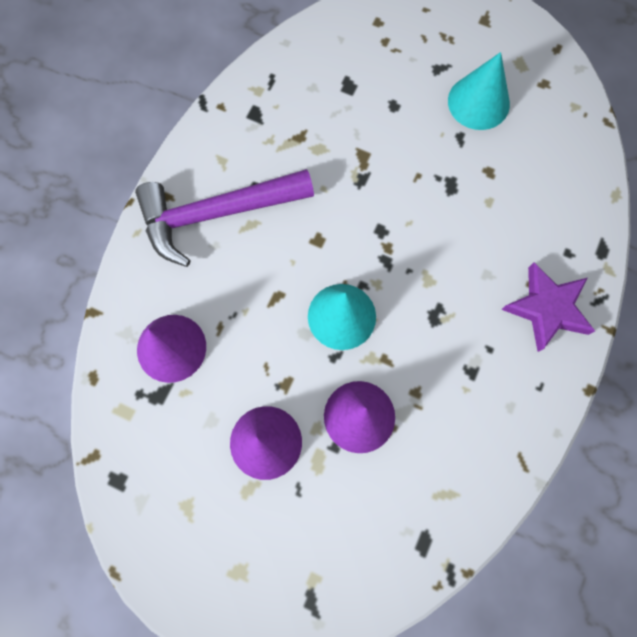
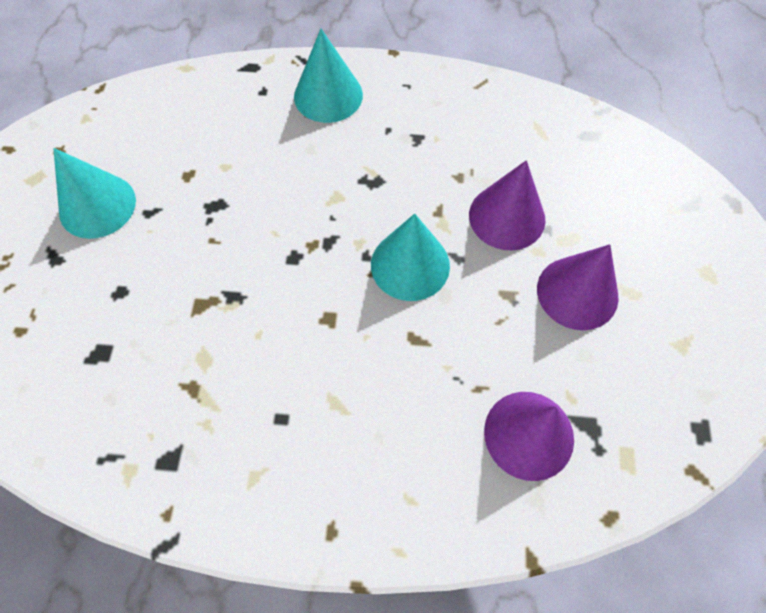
camera: 110 degrees left, 10 degrees down
purple hammer [135,169,314,267] -> none
purple star [501,262,595,352] -> turquoise cone [294,29,363,123]

